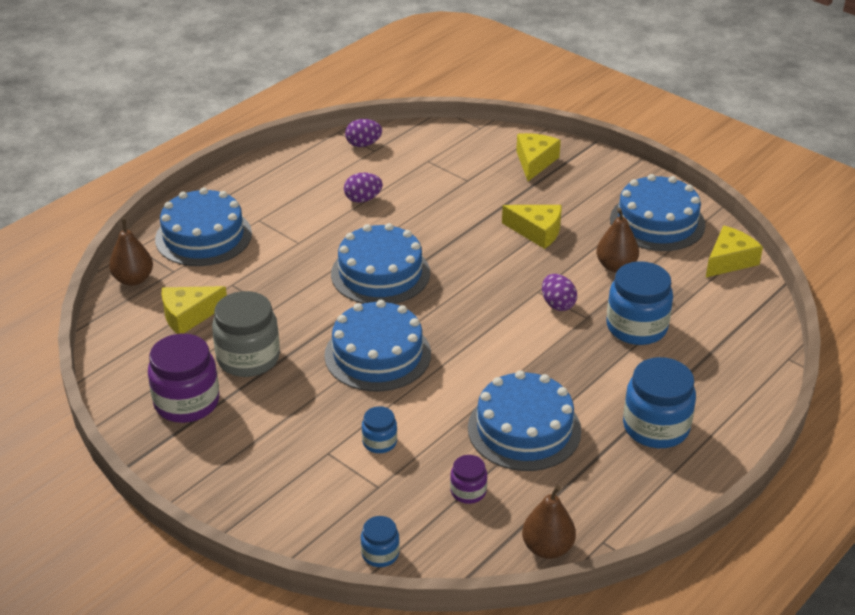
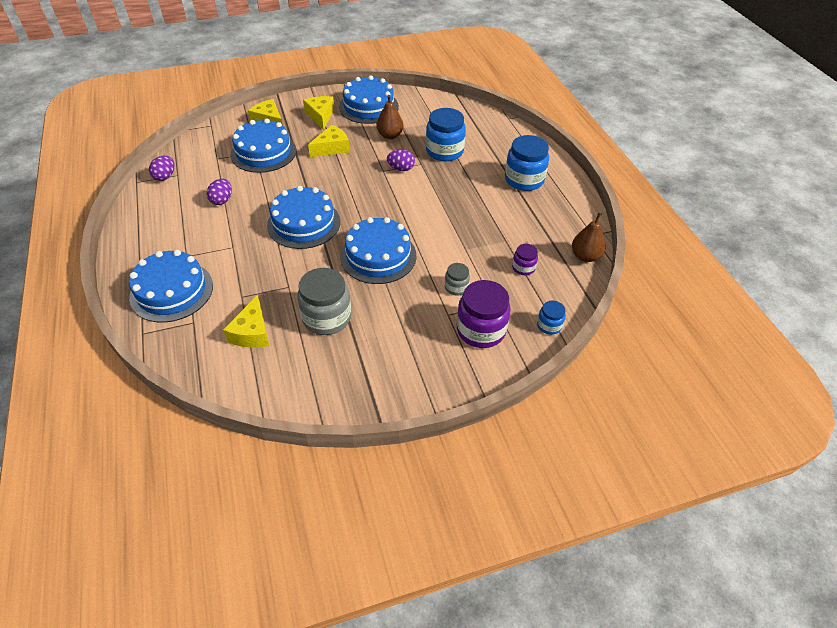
camera: 60 degrees left, 10 degrees up
brown pear [109,218,153,286] -> none
purple jar [148,333,219,423] -> purple jar moved to [457,280,511,348]
blue jar [362,406,397,453] -> grey jar [445,263,470,295]
blue cake [468,370,581,471] -> blue cake moved to [231,119,296,173]
yellow cheese [706,226,763,277] -> yellow cheese moved to [303,96,334,130]

